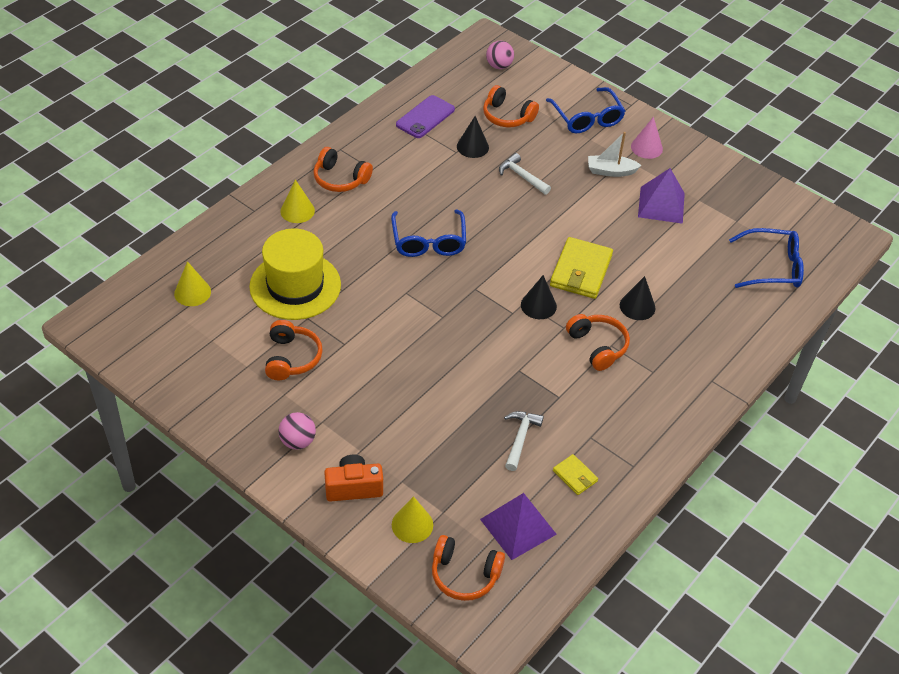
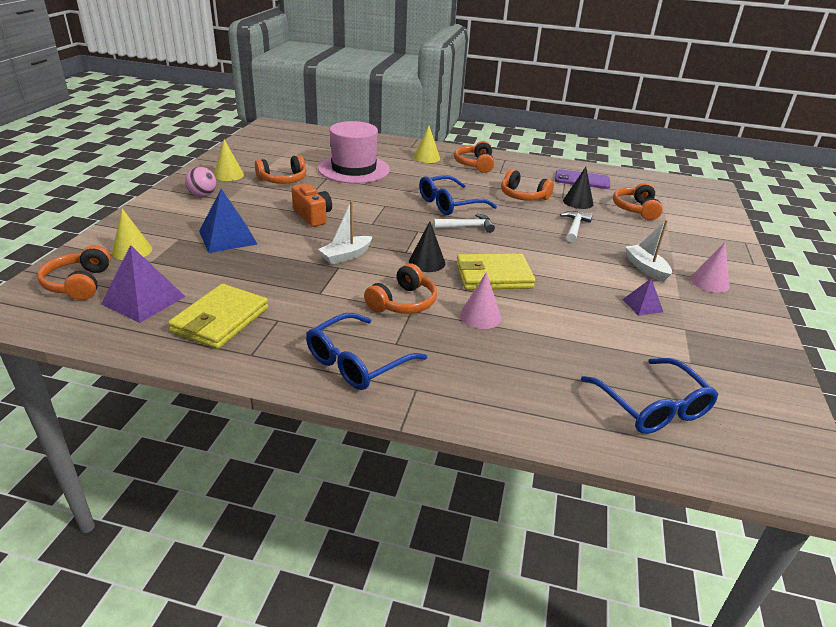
camera: 65 degrees right, 15 degrees down
yellow cone [174,261,211,306] -> yellow cone moved to [214,139,244,181]
yellow hat [249,228,341,320] -> pink hat [318,121,390,184]
orange camera [324,455,383,502] -> orange camera moved to [292,184,332,227]
pink ball [486,41,514,69] -> none
white hammer [504,411,544,471] -> white hammer moved to [433,213,495,233]
blue glasses [546,87,625,133] -> blue glasses moved to [306,313,427,390]
yellow wallet [553,454,598,495] -> yellow wallet [168,284,268,349], size x1.97
black cone [620,276,656,320] -> pink cone [460,272,501,329]
purple pyramid [638,168,685,224] -> purple pyramid [622,279,663,316], size x0.55
none -> blue pyramid [199,189,257,253]
none -> white boat [318,201,373,265]
none -> orange headphones [501,169,554,200]

